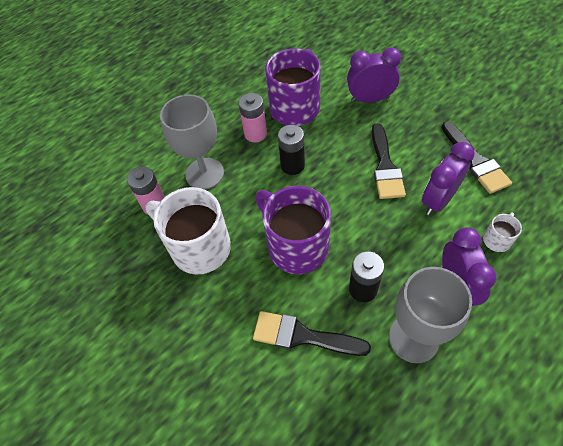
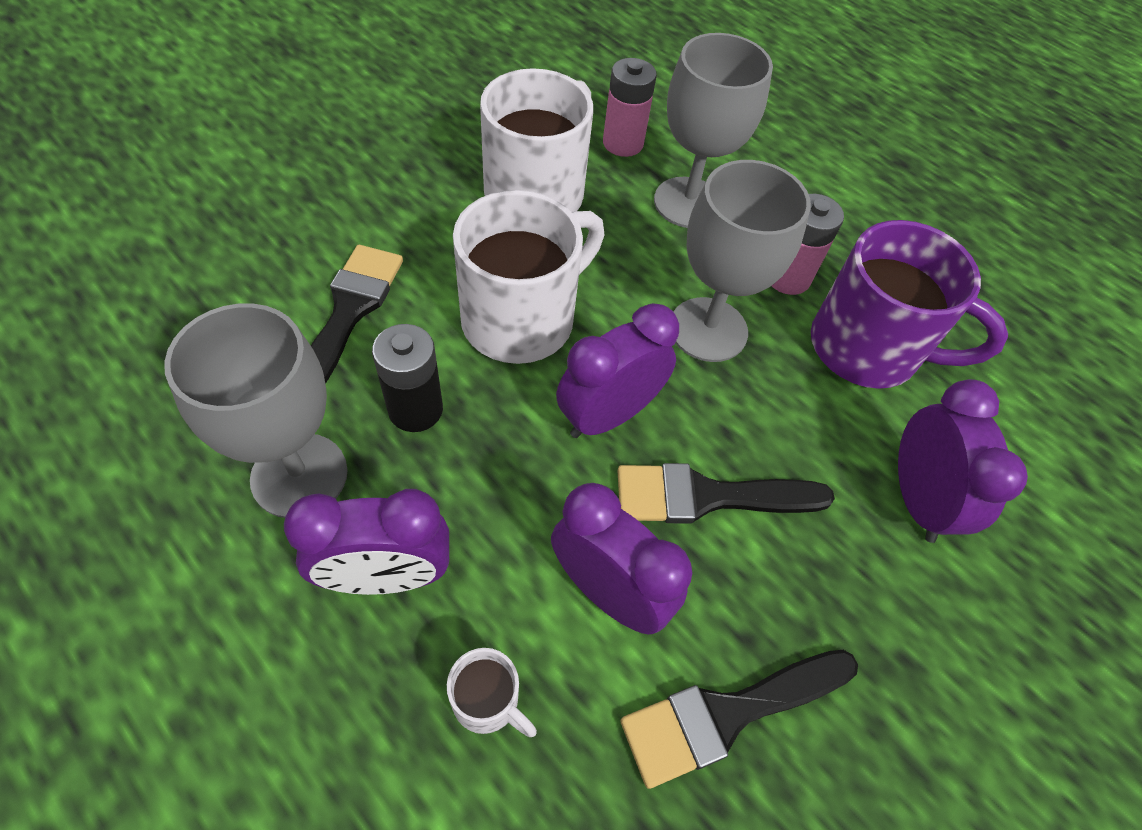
camera: 80 degrees right, 0 degrees up
purple mug [255,186,331,274] -> white mug [453,190,605,364]
black battery [278,125,305,175] -> grey goblet [673,160,811,362]
none -> purple clock [556,303,679,438]

